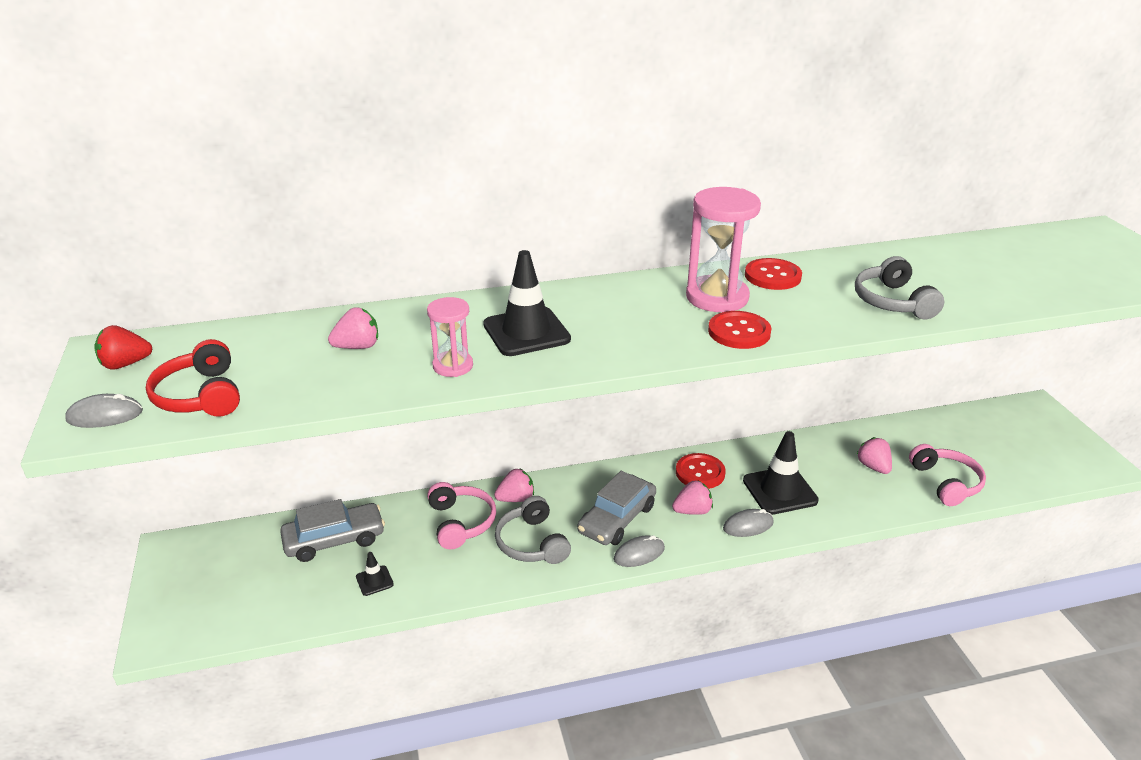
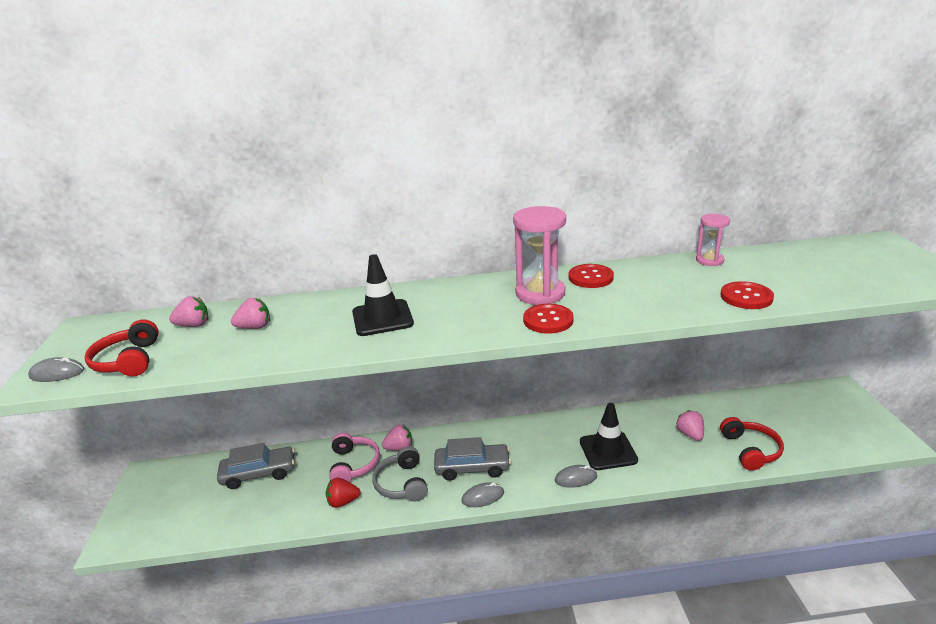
camera: 10 degrees right, 5 degrees down
red strawberry [94,325,152,370] -> red strawberry moved to [326,478,361,508]
black traffic cone [356,552,394,596] -> none
pink hourglass [427,297,473,377] -> pink hourglass moved to [696,214,730,266]
grey car [577,471,656,545] -> grey car turned 135 degrees counterclockwise [434,437,511,481]
pink strawberry [672,481,713,515] -> pink strawberry moved to [169,296,208,327]
red button [676,453,726,489] -> red button moved to [721,281,774,309]
grey headphones [855,256,944,319] -> none
pink headphones [909,444,986,506] -> red headphones [720,417,784,471]

